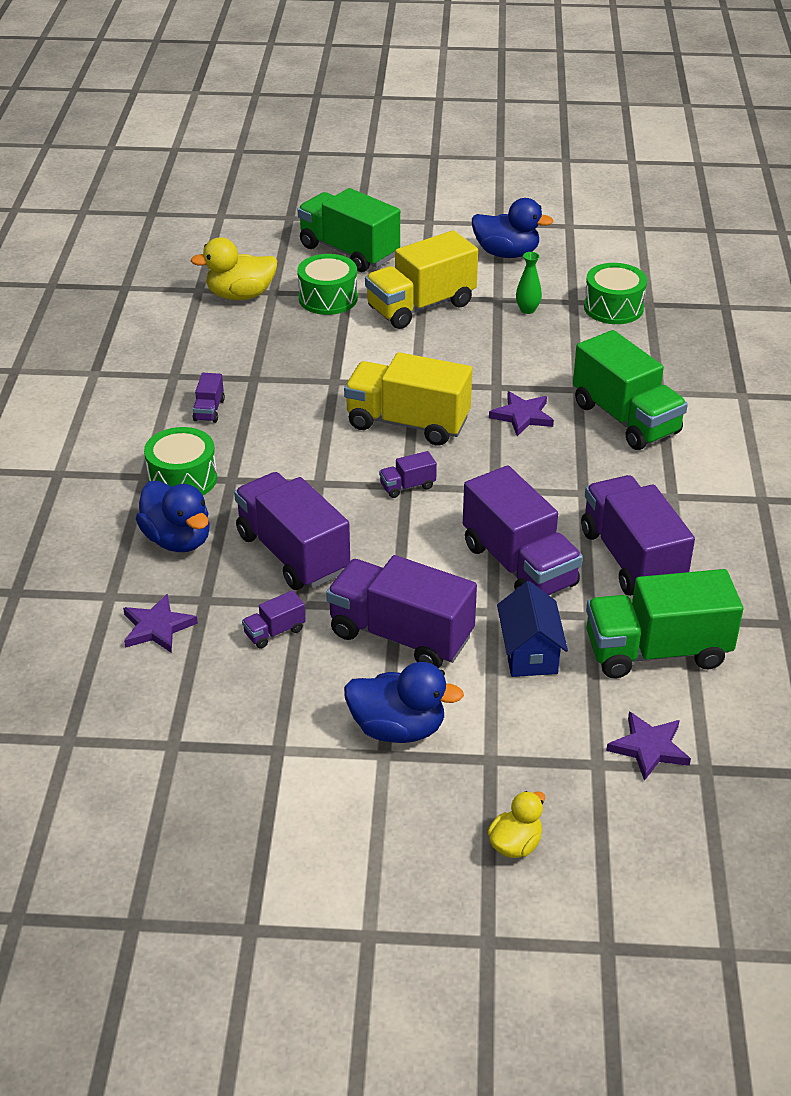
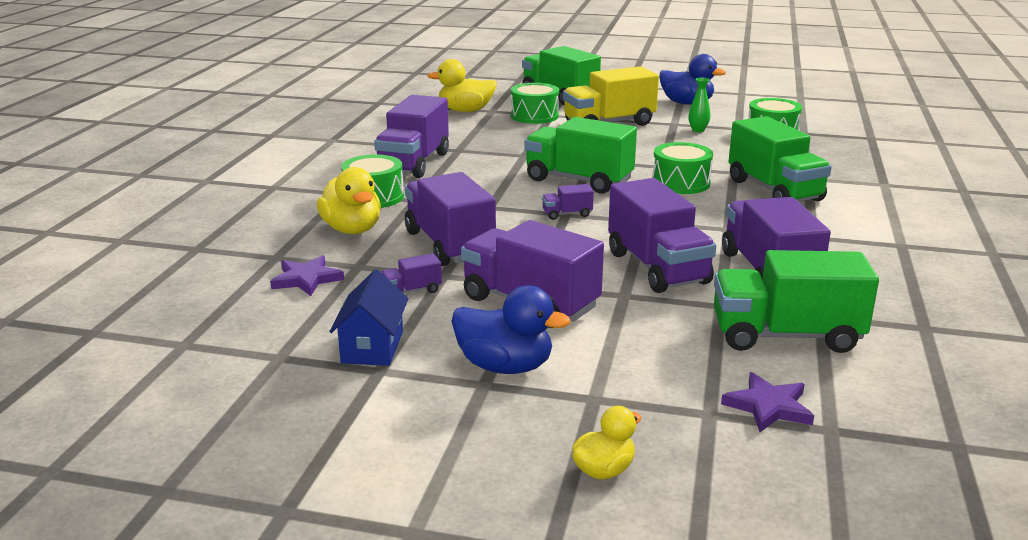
camera: 10 degrees right, 15 degrees down
blue duck [136,481,210,552] -> yellow duck [317,167,381,234]
purple truck [193,373,225,423] -> purple truck [374,95,449,178], size x2.32
yellow truck [344,352,472,446] -> green truck [525,117,637,193]
purple star [489,391,554,436] -> green drum [652,142,713,194]
blue house [497,581,568,677] -> blue house moved to [329,270,409,366]

